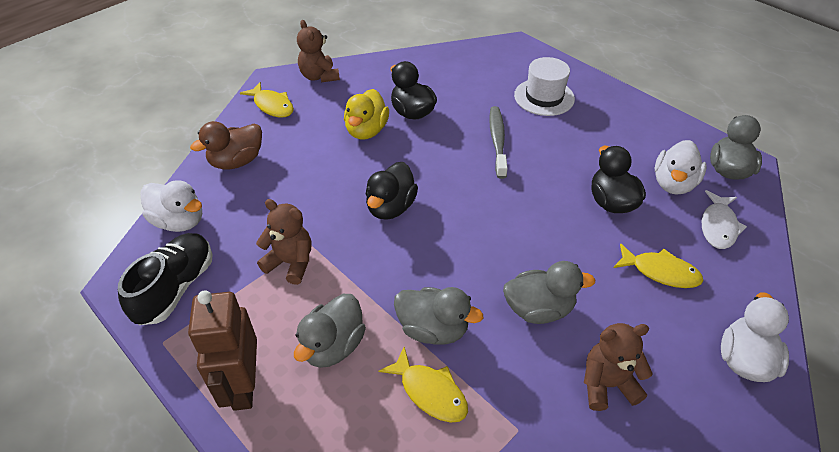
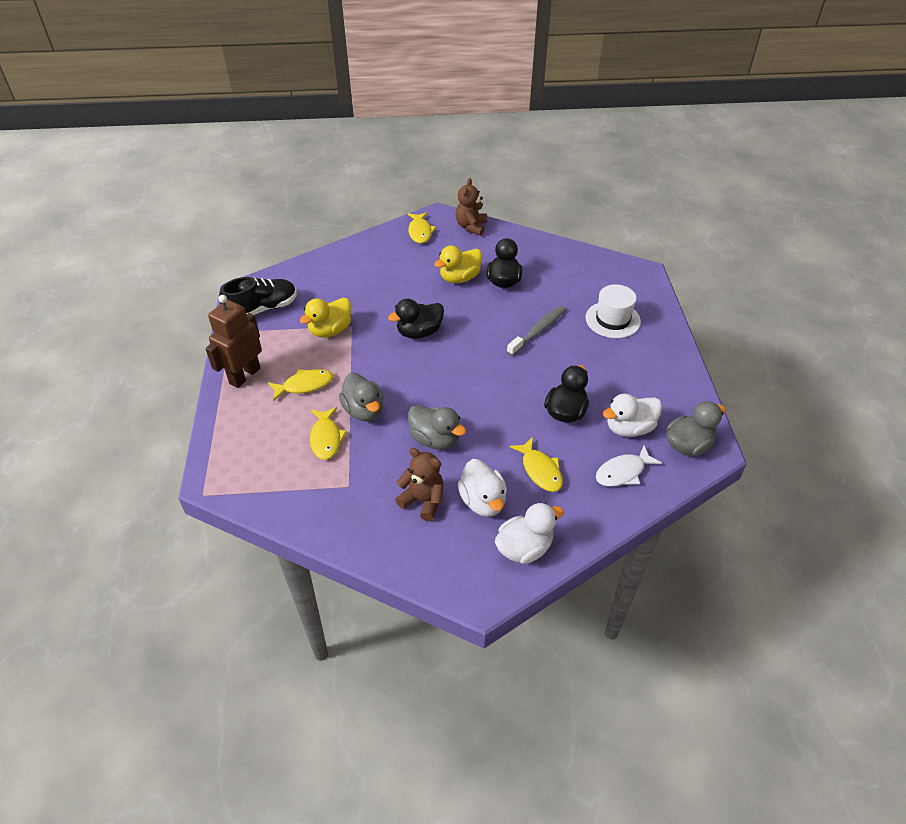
camera: 40 degrees right, 0 degrees up
white duck [140,180,202,232] -> white duck moved to [458,459,507,517]
brown duck [190,121,262,170] -> none
brown teddy bear [256,199,311,285] -> yellow duck [300,298,351,338]
grey duck [294,294,366,368] -> yellow fish [268,369,333,401]

